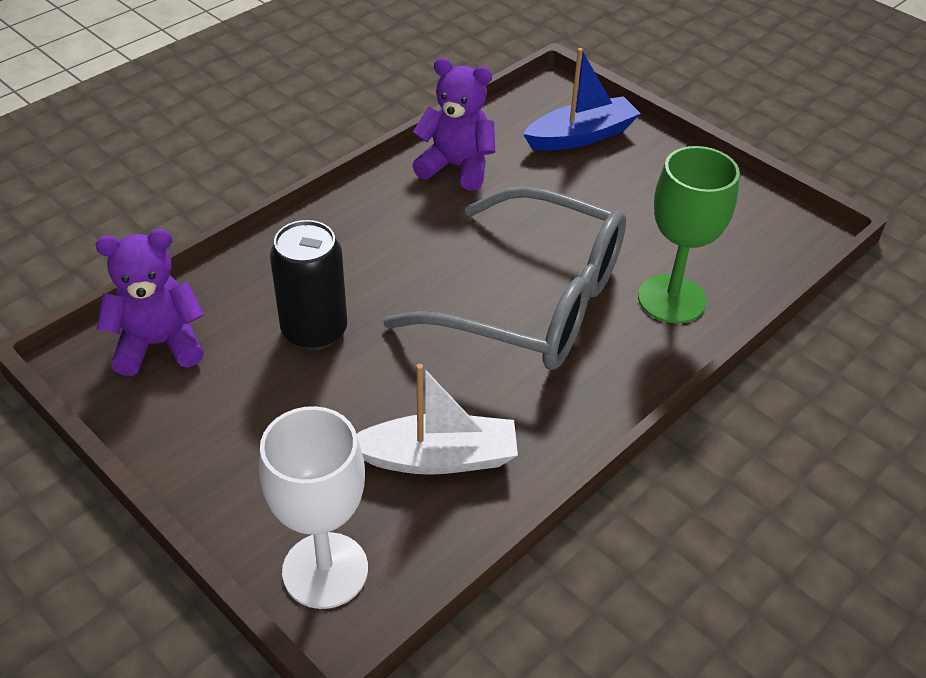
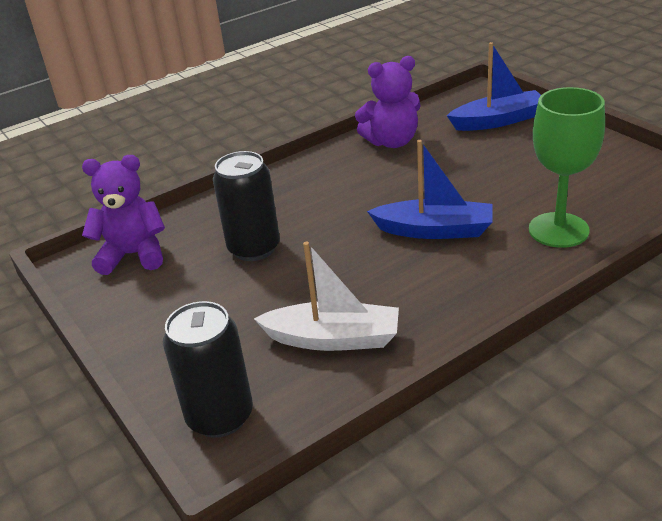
camera: 15 degrees right, 10 degrees down
white goblet [259,406,368,609] -> black can [163,301,253,438]
grey glasses [383,186,626,370] -> blue boat [367,140,492,239]
purple teddy bear [412,58,495,191] -> purple teddy bear turned 135 degrees clockwise [355,56,421,148]

